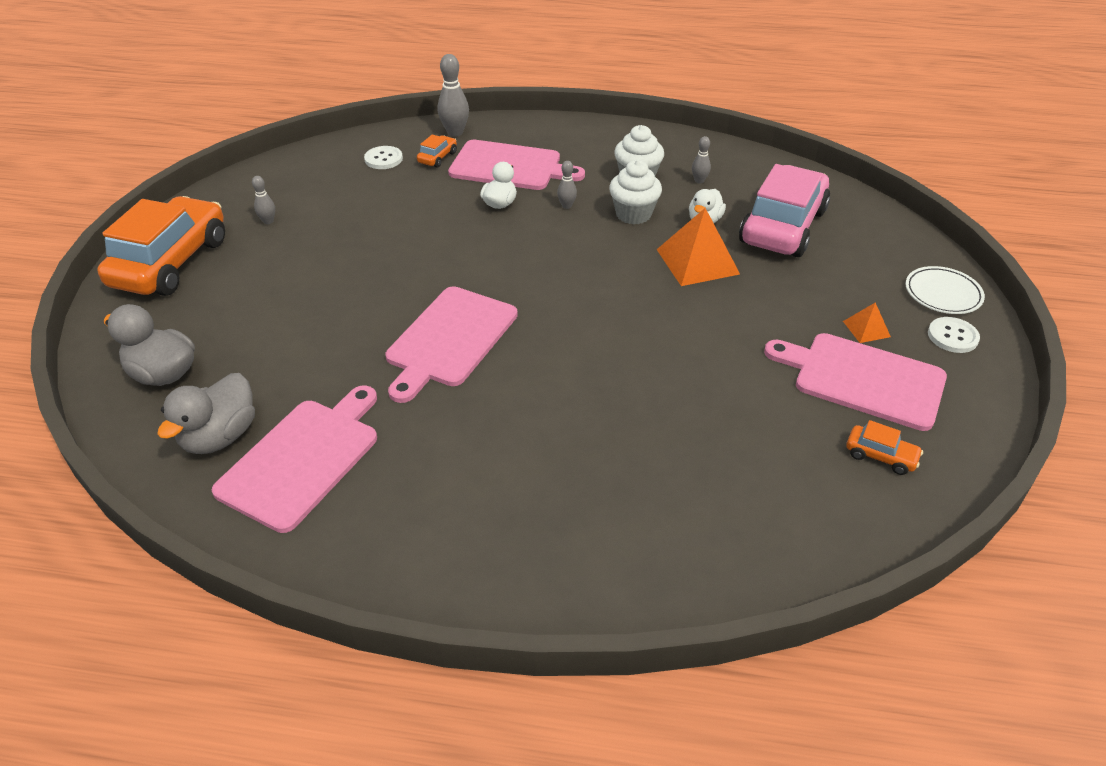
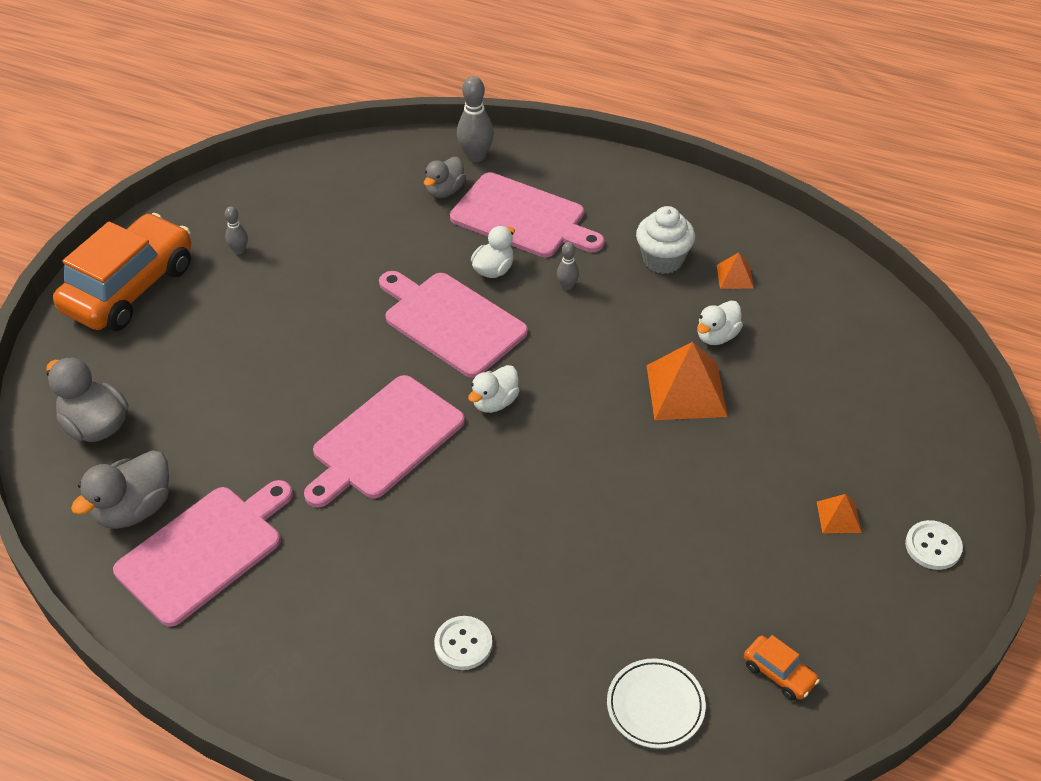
camera: 15 degrees right, 5 degrees up
white button [364,146,403,169] -> white button moved to [434,616,492,670]
orange car [417,134,457,168] -> grey duck [424,157,466,198]
white cupcake [609,160,662,224] -> none
grey bowling pin [692,136,711,183] -> orange pyramid [717,252,754,289]
pink car [739,164,830,257] -> none
pink cutting board [764,333,947,431] -> pink cutting board moved to [379,271,528,378]
white plate [905,266,985,314] -> white plate moved to [607,658,706,749]
none -> white duck [468,365,520,413]

